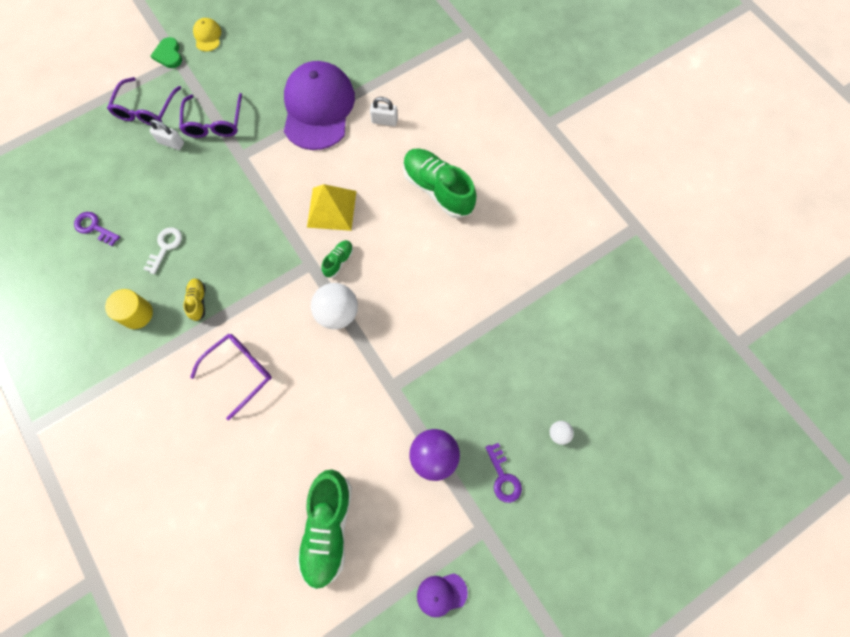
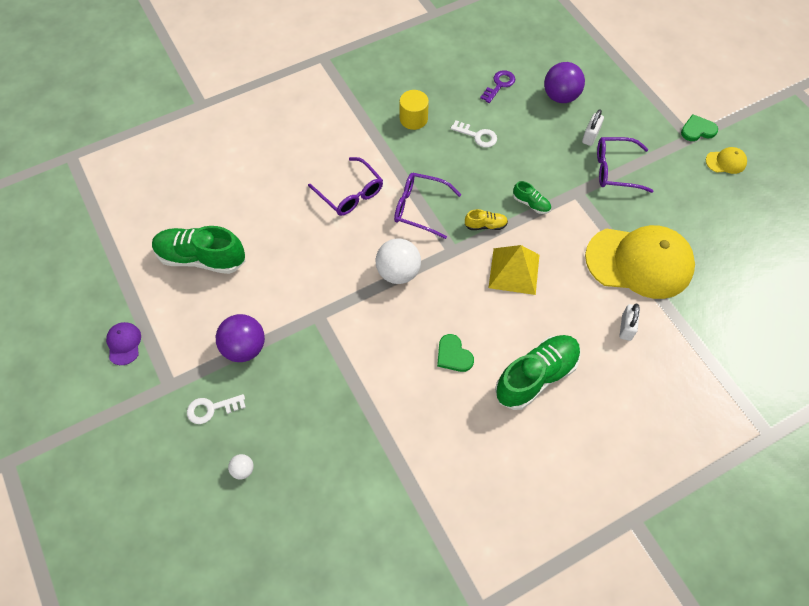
camera: 95 degrees right, 10 degrees down
purple glasses [107,77,181,125] -> purple glasses moved to [394,173,461,239]
yellow shoe [183,279,205,321] -> yellow shoe moved to [465,209,508,230]
purple cap [284,61,355,150] -> yellow cap [585,225,695,299]
green shoe [322,240,353,278] -> green shoe moved to [513,181,551,214]
purple key [485,443,522,503] -> white key [187,394,246,424]
none -> green heart [437,334,474,372]
none -> purple ball [544,62,585,103]

